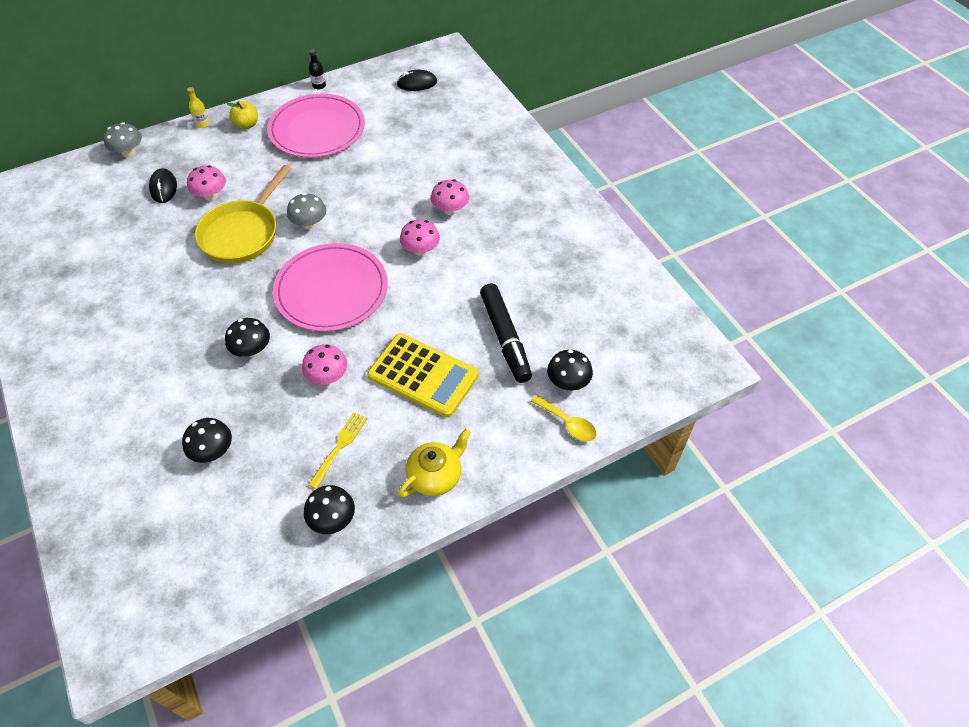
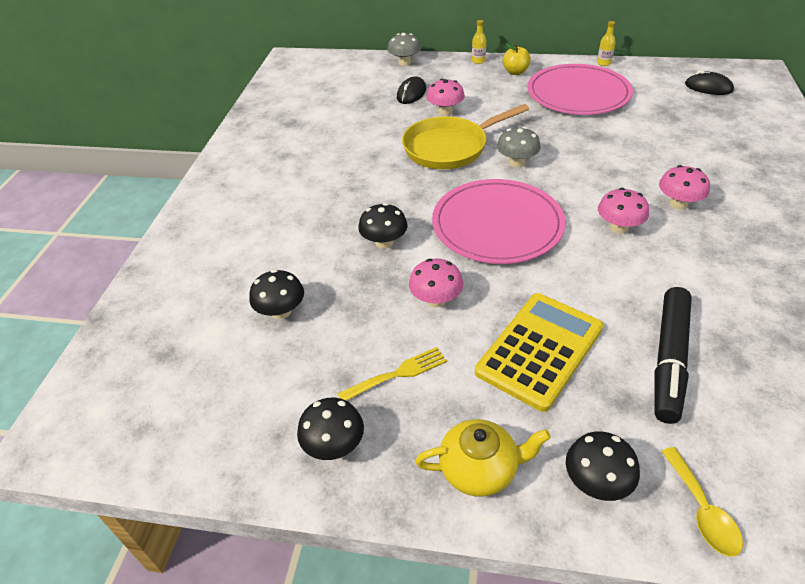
camera: 40 degrees right, 10 degrees down
black bottle [309,49,326,89] -> yellow bottle [597,21,615,66]
yellow calculator [367,333,479,418] -> yellow calculator turned 120 degrees counterclockwise [475,293,603,412]
black mushroom [547,350,593,391] -> black mushroom moved to [566,431,640,501]

